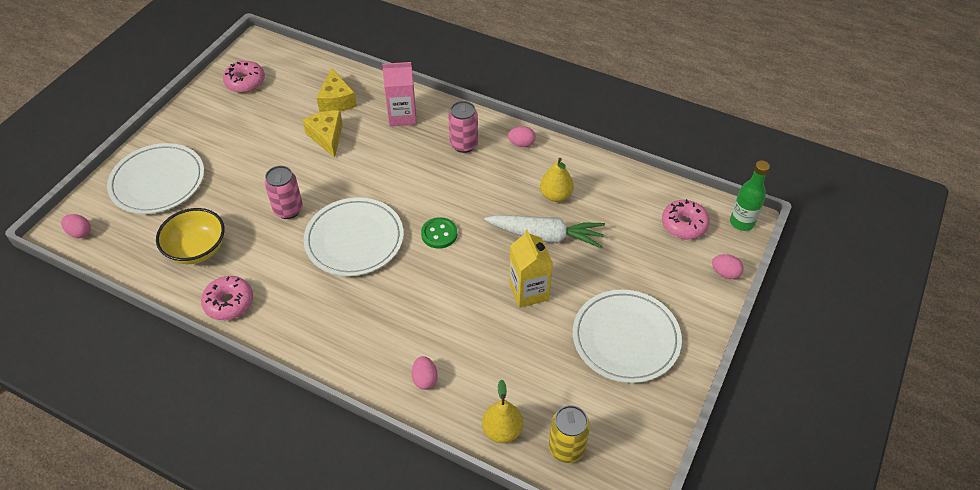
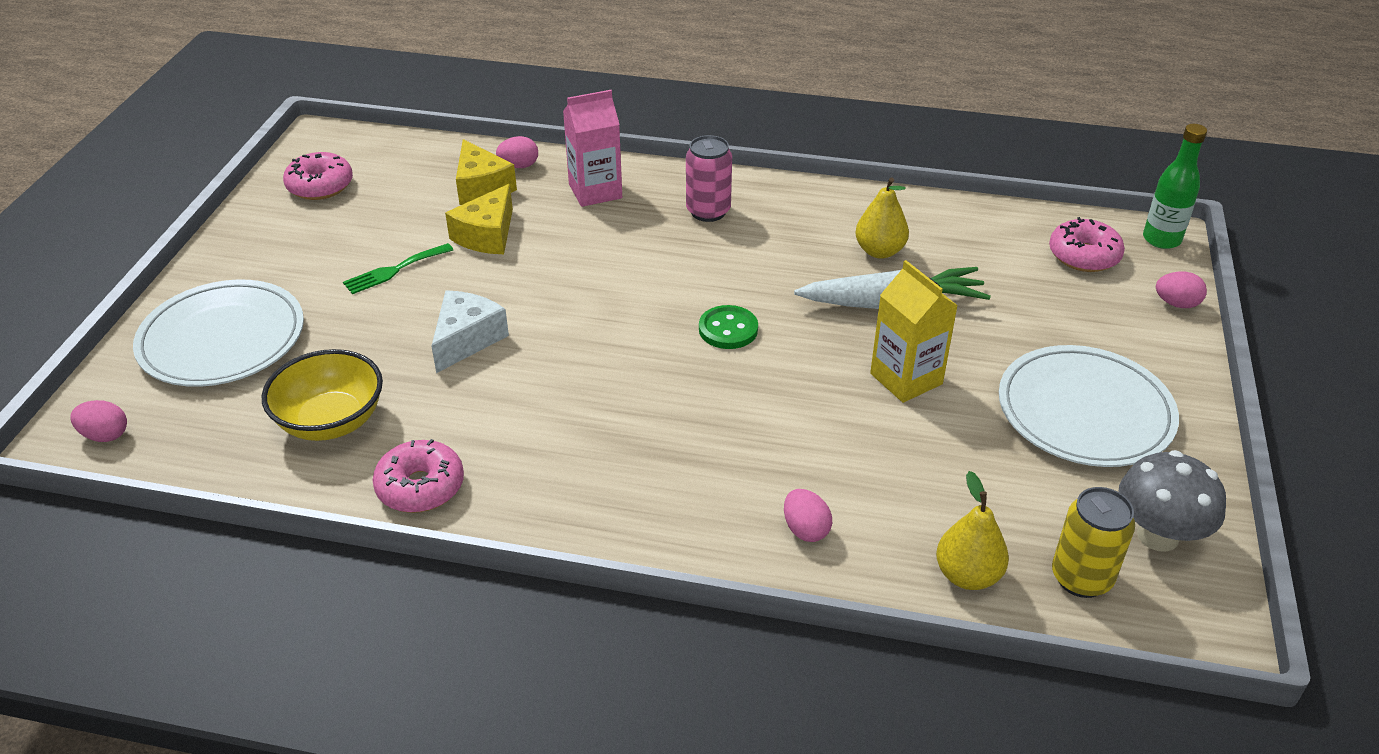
camera: 15 degrees left, 10 degrees down
pink can [265,166,303,219] -> white cheese [431,290,509,373]
yellow cheese [302,110,343,158] -> yellow cheese turned 120 degrees counterclockwise [445,184,513,254]
white plate [303,197,404,276] -> none
pink egg [508,126,536,147] -> pink egg moved to [496,136,538,168]
none -> green fork [343,243,453,294]
none -> grey mushroom [1119,450,1226,552]

